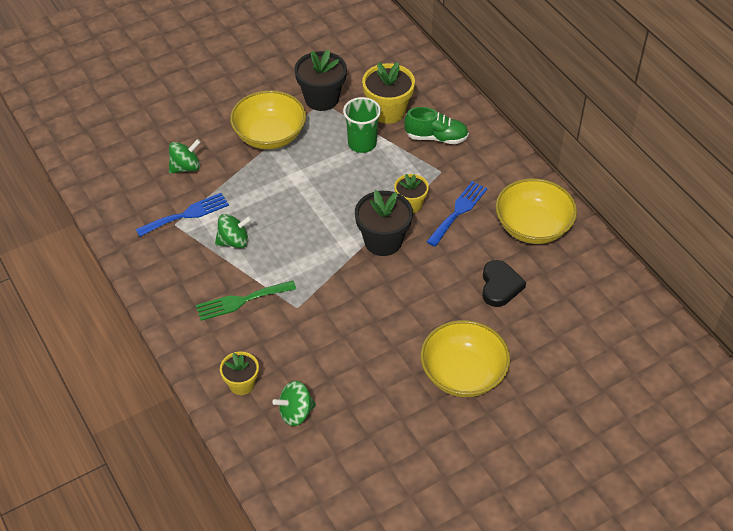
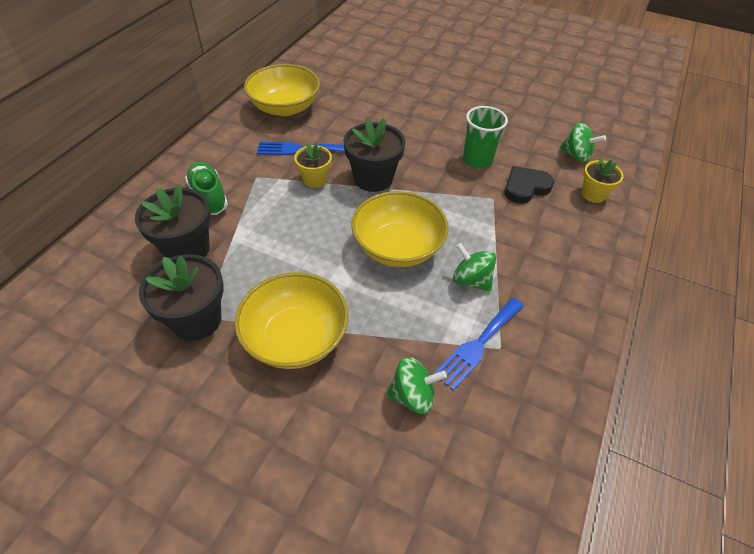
camera: 125 degrees left, 0 degrees up
blue fork [136,193,229,237] -> blue fork turned 75 degrees counterclockwise [433,298,524,391]
green spinning top [169,139,201,174] -> green spinning top turned 150 degrees clockwise [386,357,447,414]
green fork [196,281,296,321] -> none
green cup [343,97,381,153] -> green cup moved to [463,106,508,168]
yellow flower pot [362,62,415,124] -> black flower pot [135,185,211,258]
yellow bowl [421,320,510,397] -> yellow bowl moved to [351,191,449,267]
black heart [482,260,526,307] -> black heart moved to [505,166,554,204]

